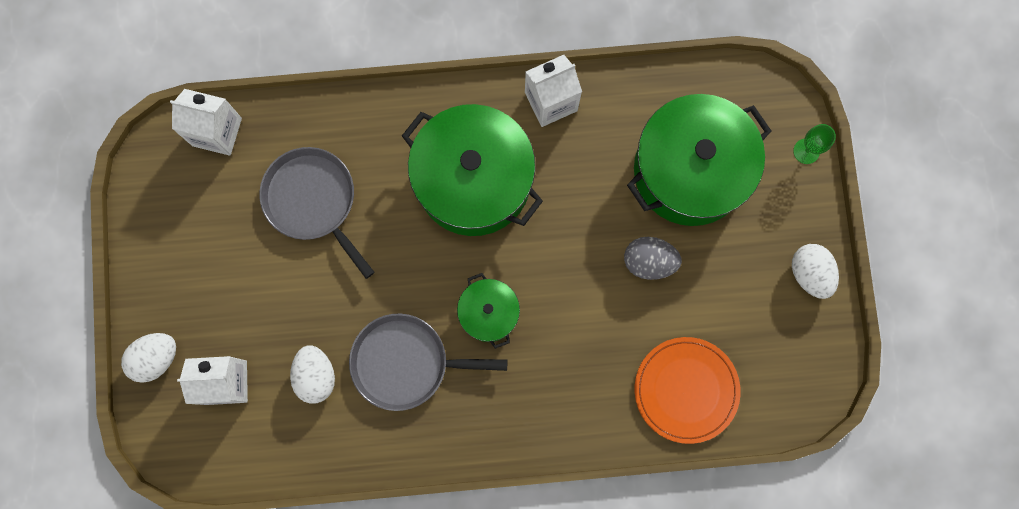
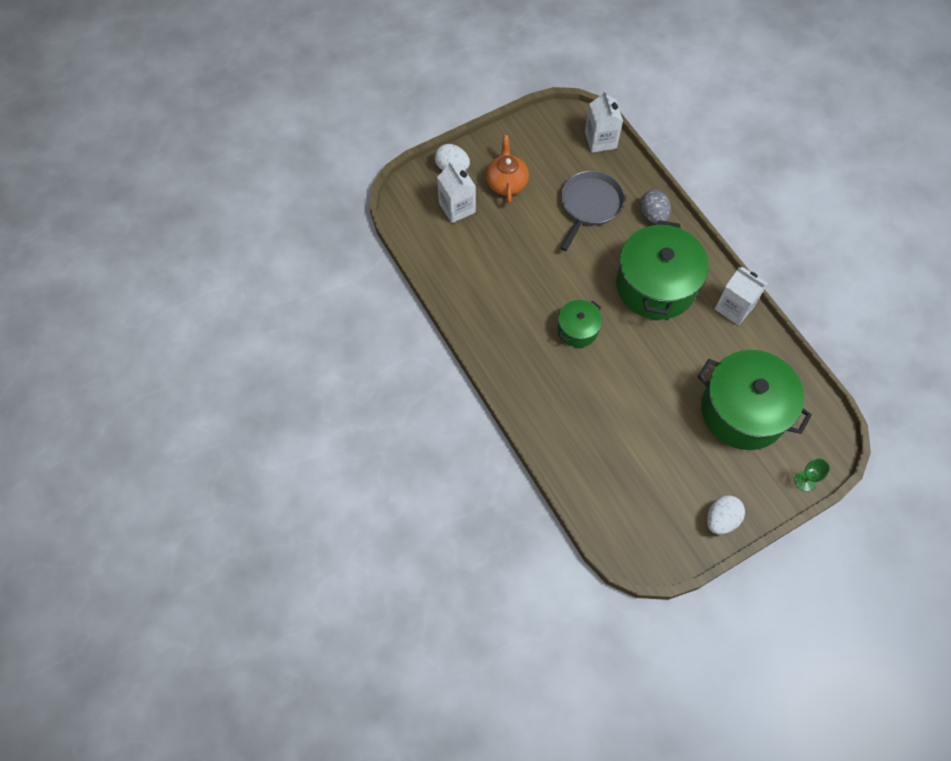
camera: 65 degrees right, 15 degrees down
white egg [290,345,335,404] -> none
grey pan [349,313,507,411] -> none
grey egg [624,237,682,280] -> grey egg moved to [640,190,671,224]
orange plate [635,337,741,444] -> none
none -> orange teapot [486,135,529,204]

